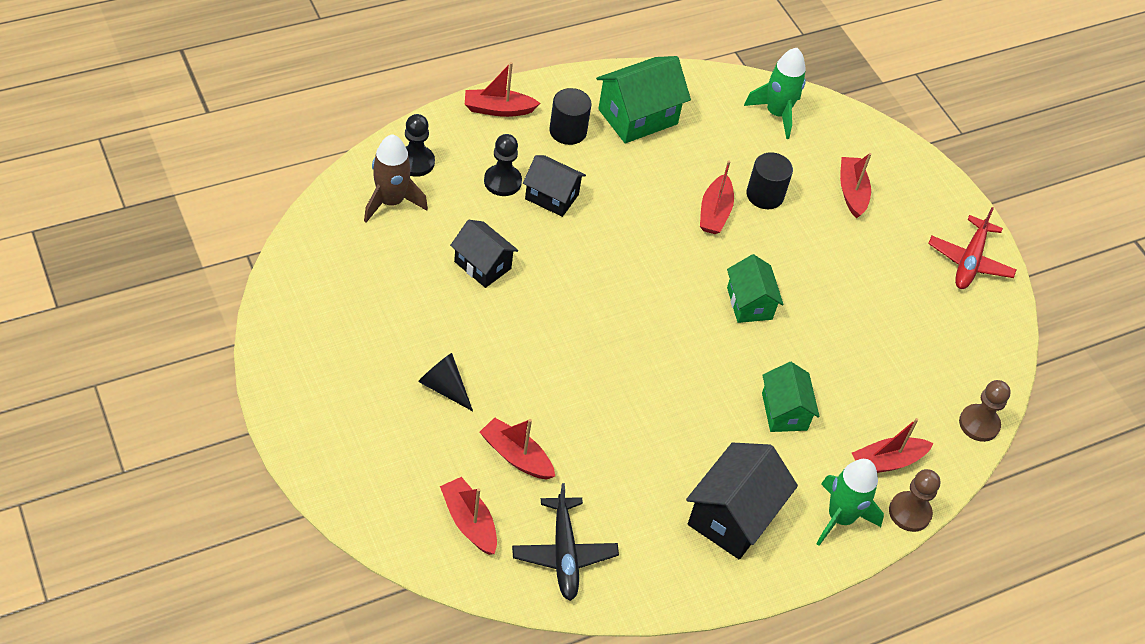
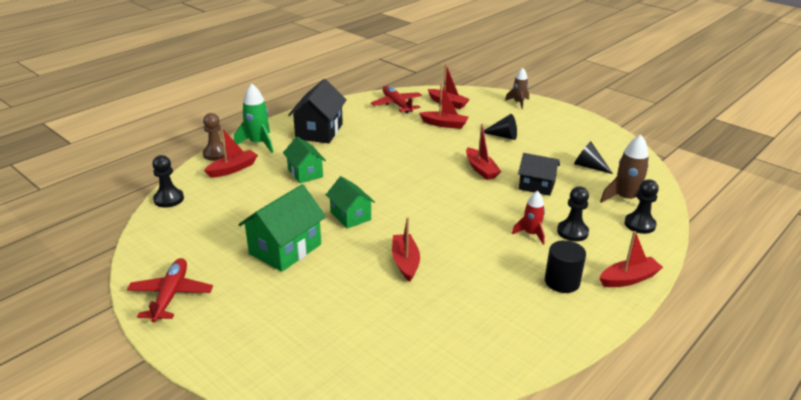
camera: 165 degrees right, 20 degrees down
black plane [512,483,619,601] -> red plane [371,86,422,114]
black house [523,155,586,217] -> red rocket [512,191,545,245]
green house [596,56,691,143] -> green house moved to [238,184,326,272]
green rocket [744,48,806,139] -> none
black cylinder [746,152,793,209] -> none
red boat [840,153,871,218] -> red boat moved to [466,124,501,180]
brown pawn [959,380,1011,442] -> black pawn [152,155,184,208]
none -> brown rocket [505,68,529,109]
none -> black cone [574,141,613,174]

